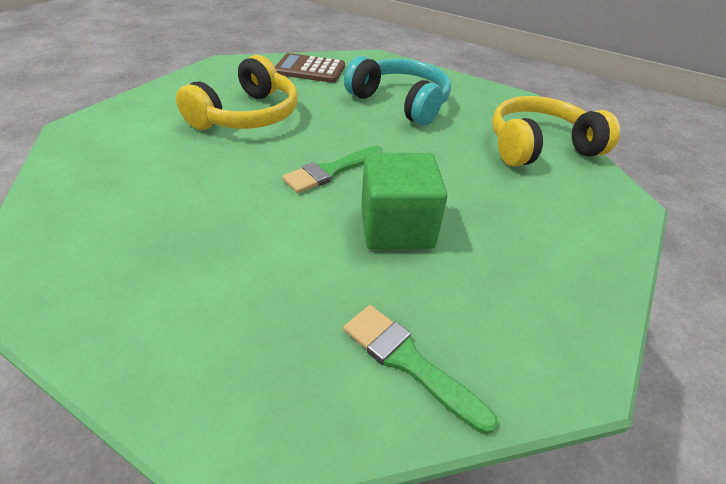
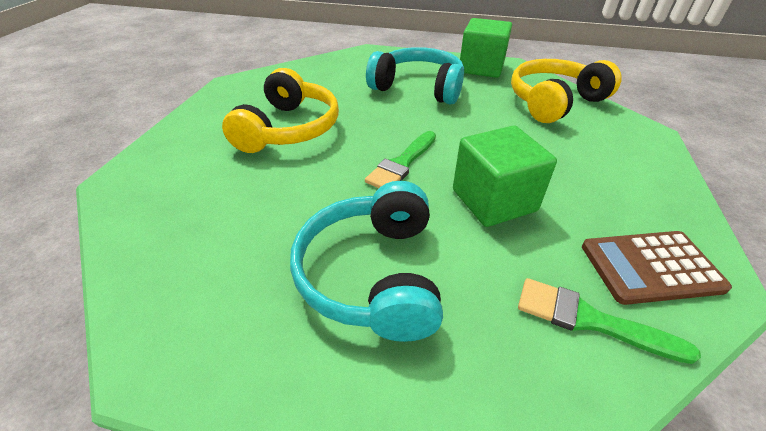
camera: 15 degrees left, 0 degrees up
brown calculator [275,53,345,83] -> brown calculator moved to [582,231,732,305]
none -> turquoise headphones [290,181,443,342]
none -> green cube [460,18,512,78]

